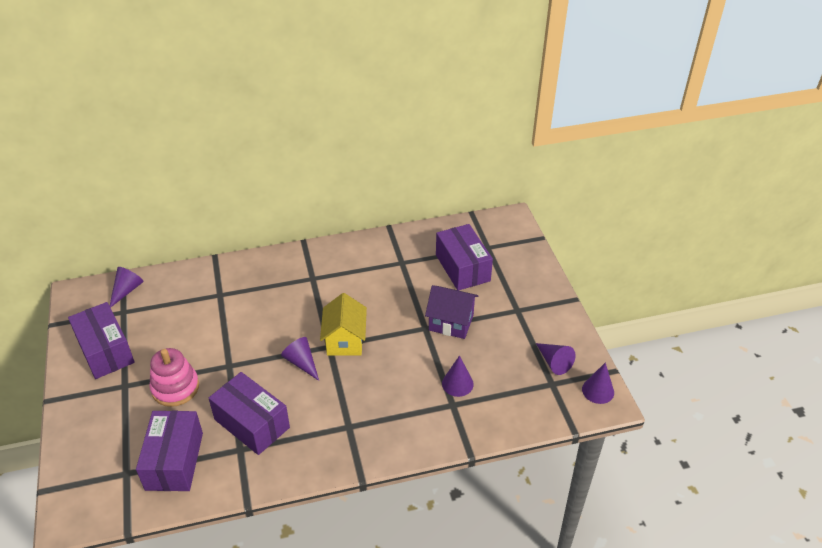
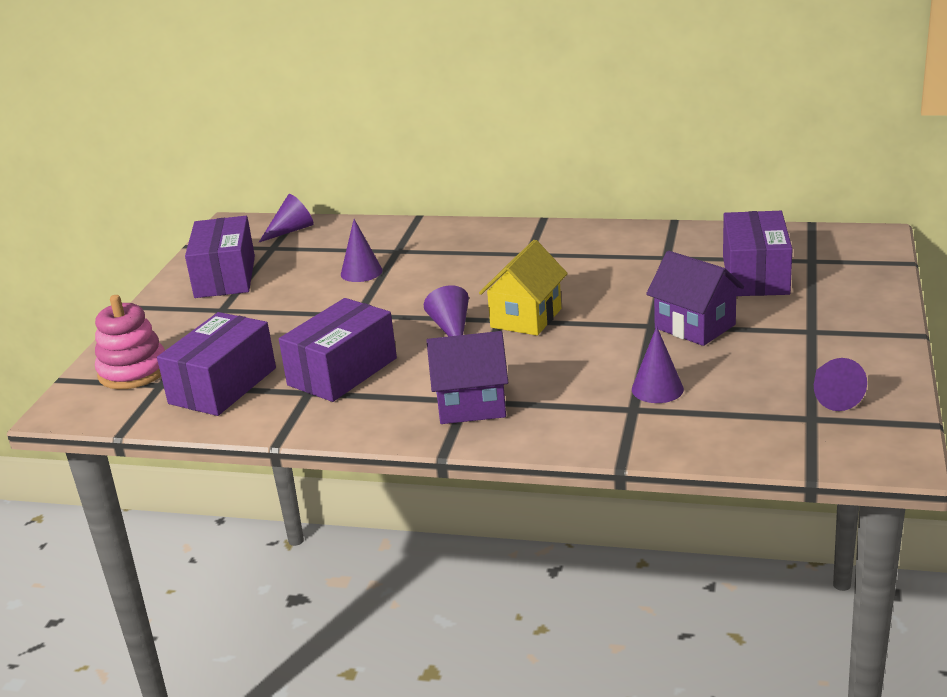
camera: 30 degrees right, 15 degrees down
pink stacking toy [149,348,199,407] -> pink stacking toy moved to [95,295,165,389]
purple box [209,372,290,455] -> purple box turned 60 degrees clockwise [279,298,397,402]
purple cone [582,362,614,404] -> purple cone moved to [341,219,383,282]
none -> purple house [426,331,508,424]

